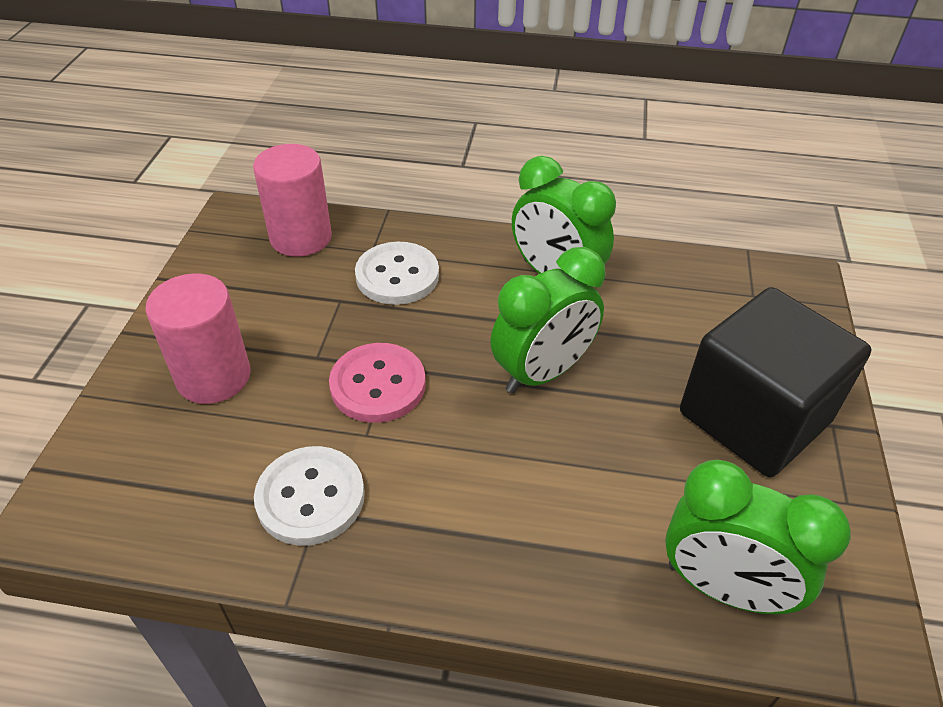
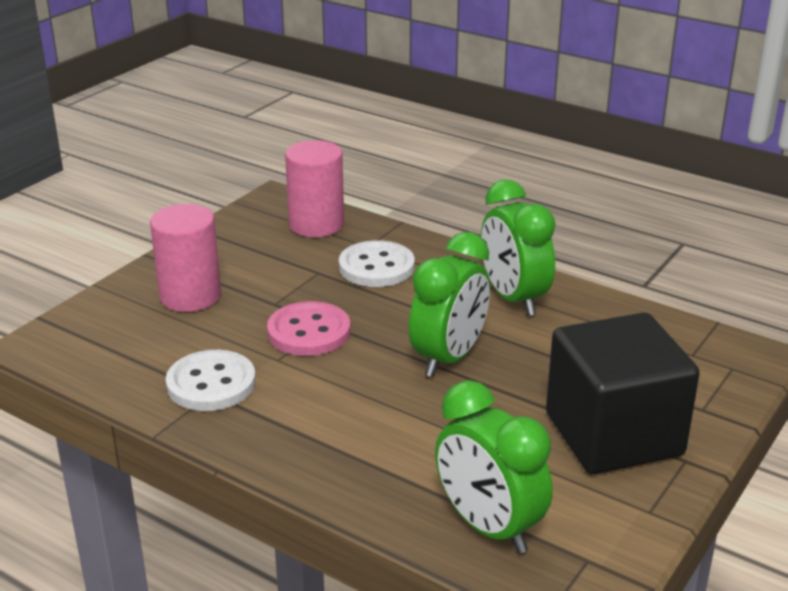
camera: 25 degrees right, 15 degrees down
green clock [490,247,606,393] -> green clock turned 45 degrees counterclockwise [409,232,490,377]

